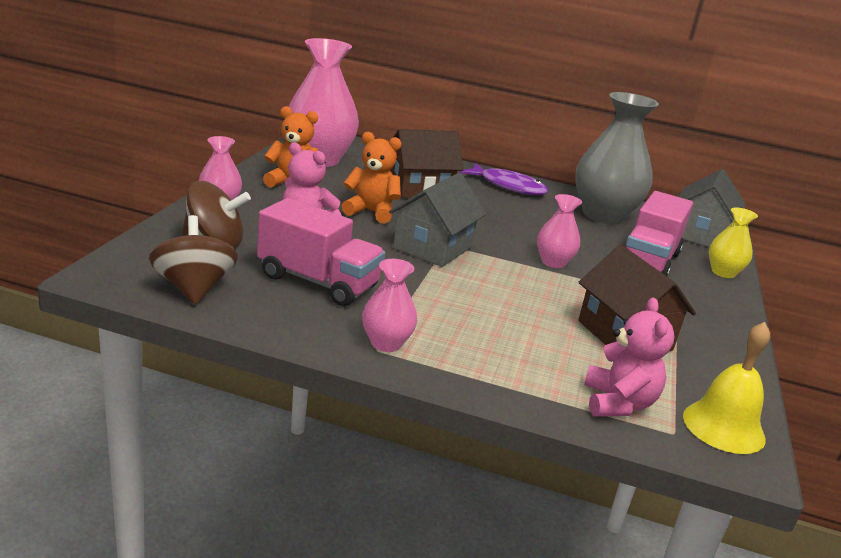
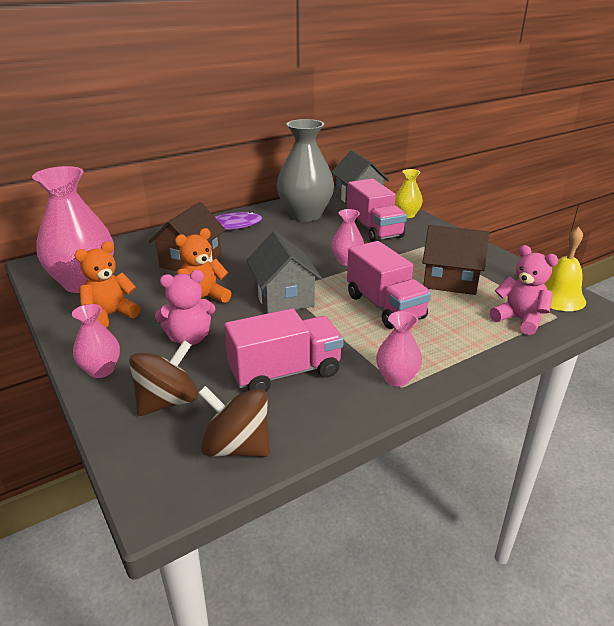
camera: 45 degrees left, 5 degrees up
none -> pink truck [347,241,431,329]

